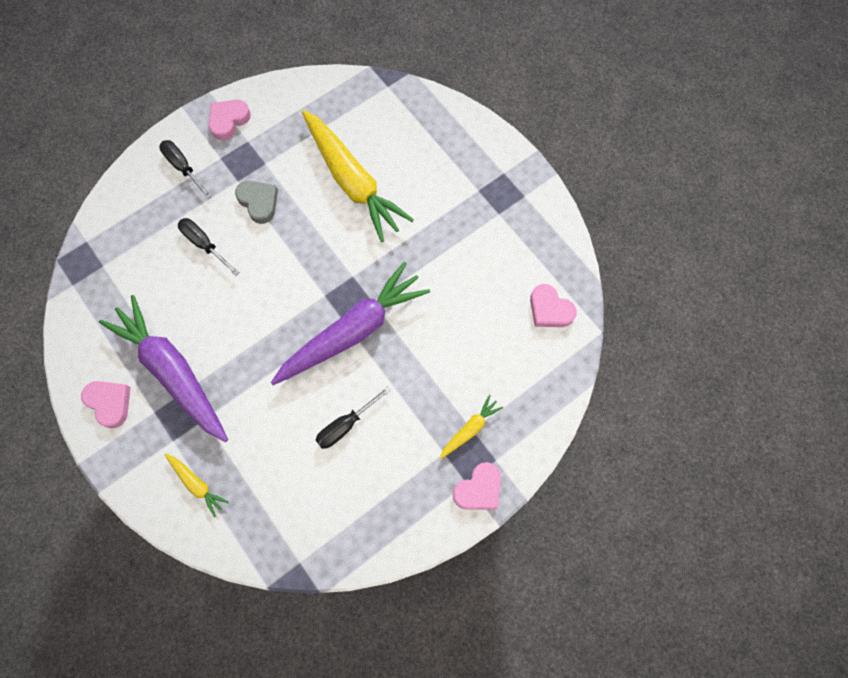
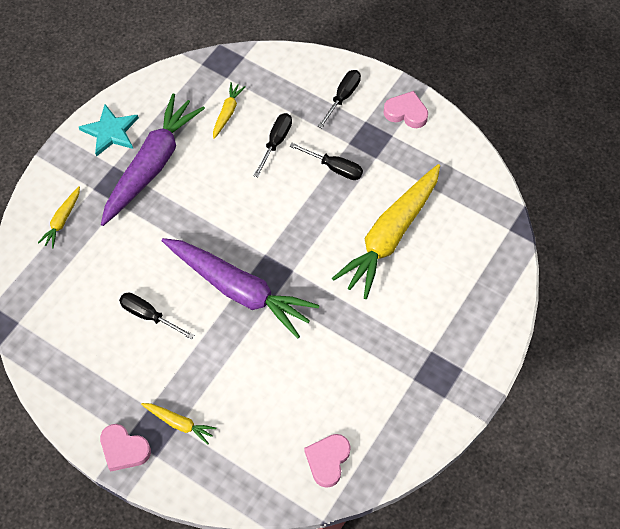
camera: 70 degrees right, 10 degrees down
pink heart [81,381,131,428] -> turquoise star [79,104,139,157]
grey heart [235,181,278,224] -> black screwdriver [290,143,363,180]
none -> yellow carrot [213,82,246,139]

